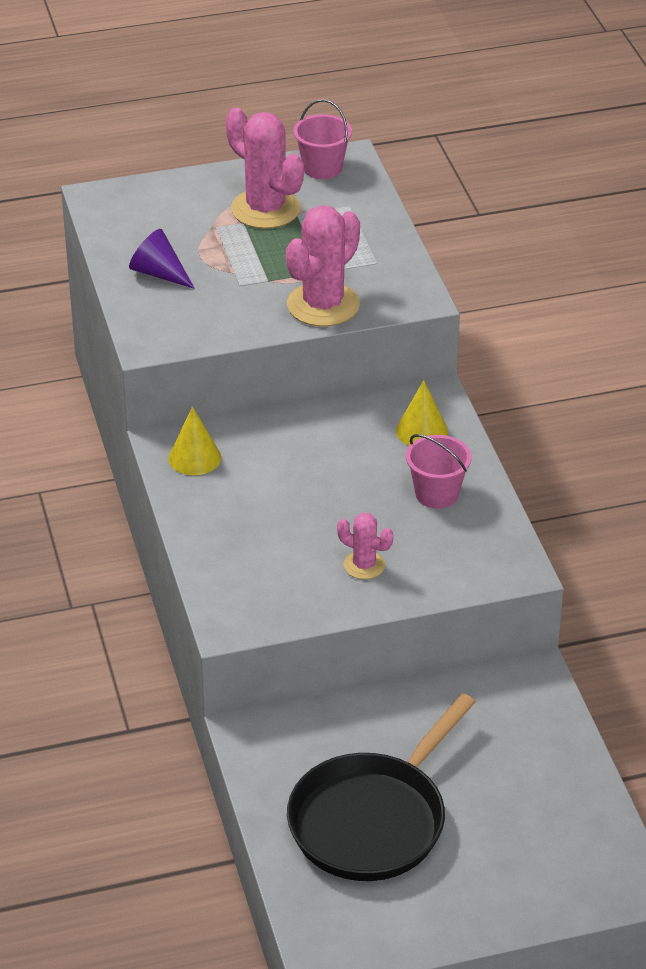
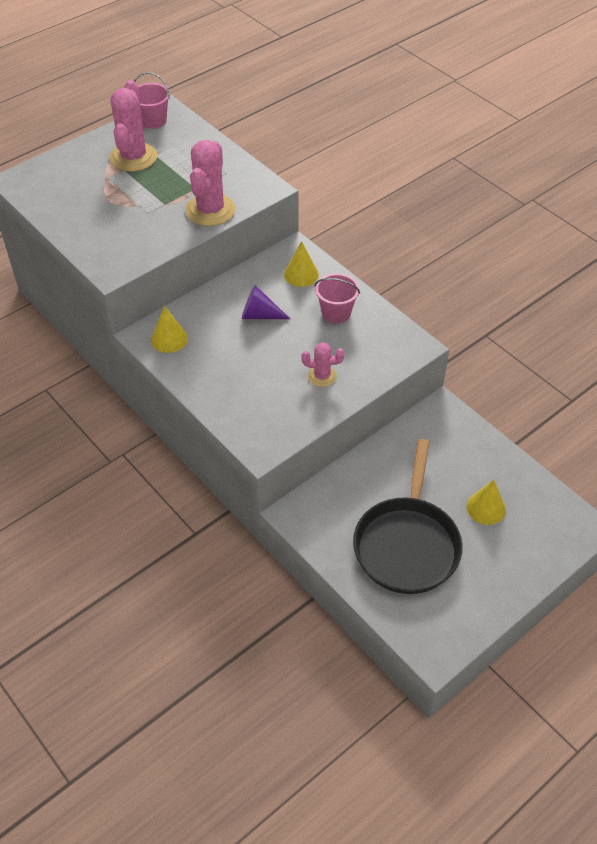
camera: 25 degrees left, 10 degrees up
purple cone [129,229,195,289] -> purple cone moved to [242,285,290,319]
pink cactus [226,107,304,229] -> pink cactus turned 75 degrees clockwise [109,80,157,172]
none -> yellow cone [467,480,506,525]

